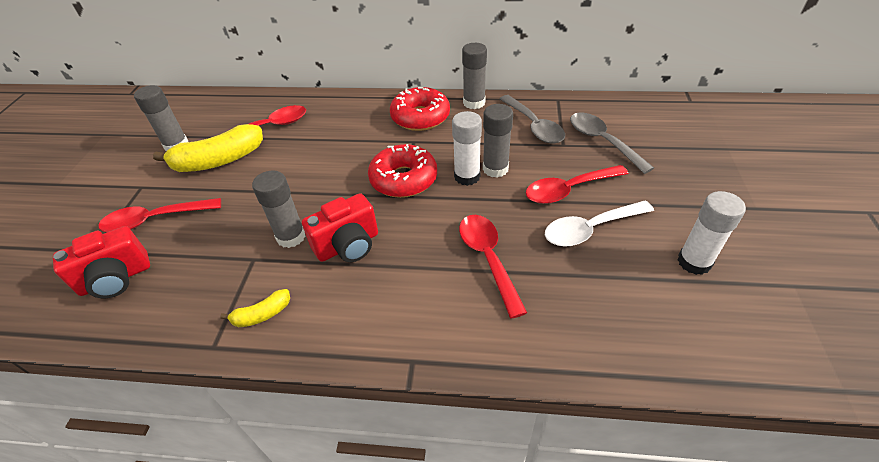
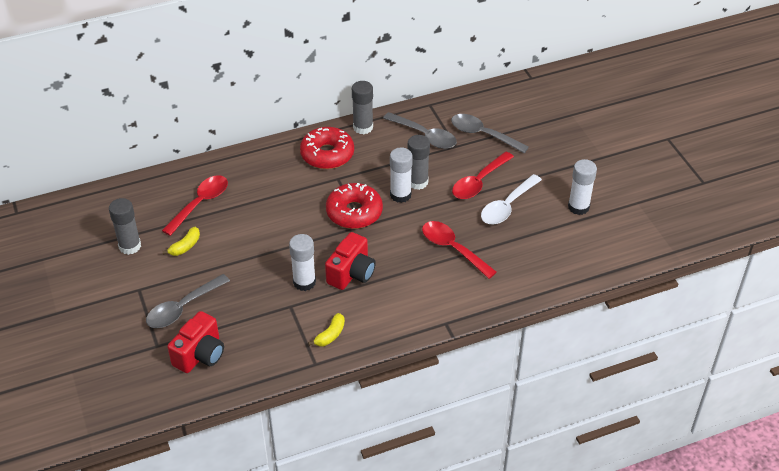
camera: 30 degrees left, 0 degrees up
red spoon [99,198,221,232] -> grey spoon [146,274,230,328]
yellow banana [153,124,263,172] -> yellow banana [162,227,200,256], size x0.48
grey glue stick [252,170,305,248] -> white glue stick [289,234,316,291]

